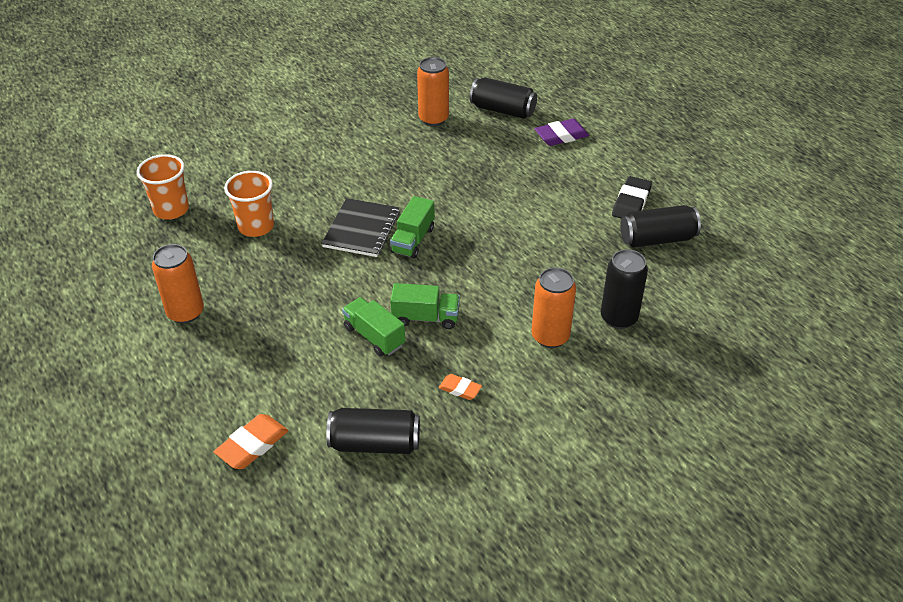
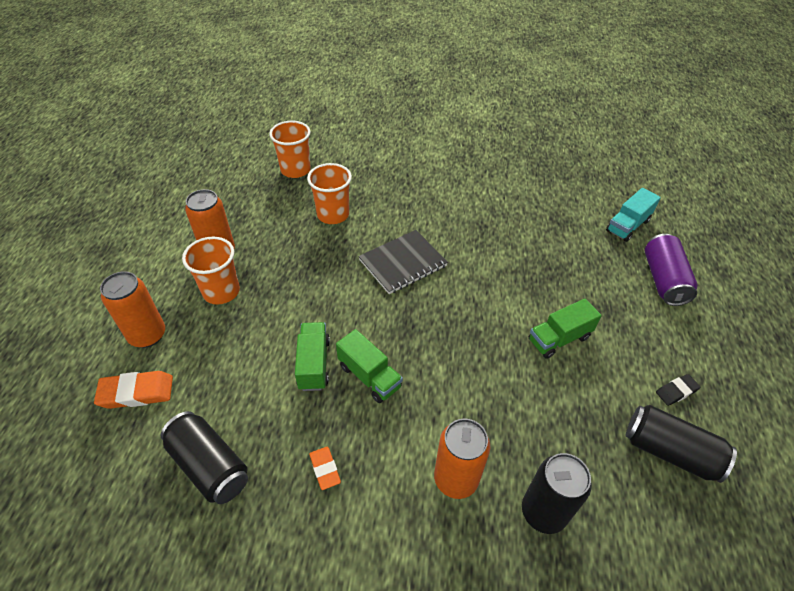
camera: 40 degrees right, 5 degrees up
green truck [390,196,435,259] -> green truck moved to [529,299,602,359]
orange can [417,57,449,126] -> orange can moved to [100,271,165,348]
black can [470,77,537,119] -> turquoise truck [606,188,661,242]
purple eraser [535,119,589,146] -> purple can [644,234,698,306]
black eraser [612,176,652,219] -> black eraser [656,374,701,406], size x0.60
none -> orange cup [182,237,240,305]

